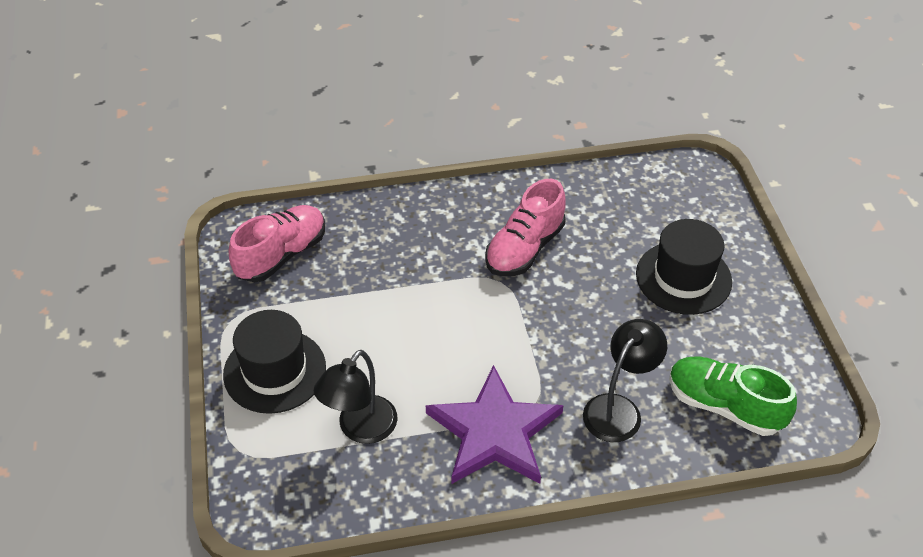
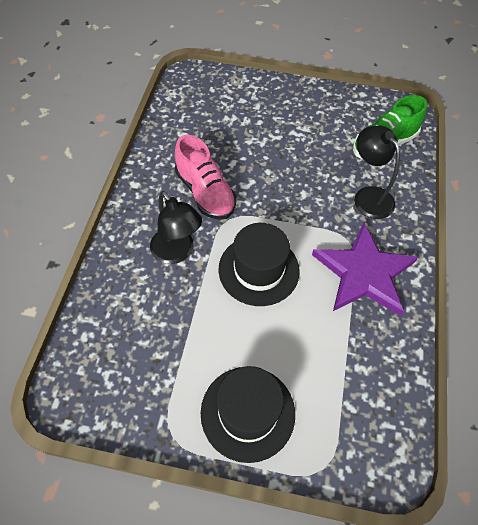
camera: 70 degrees left, 10 degrees up
pink shoe [229,205,325,282] -> none
black lamp [314,350,398,444] -> black lamp moved to [150,191,202,264]
black hat [636,219,732,315] -> black hat moved to [218,223,300,306]

